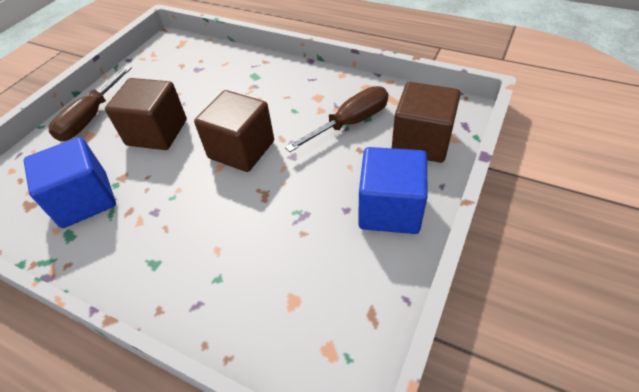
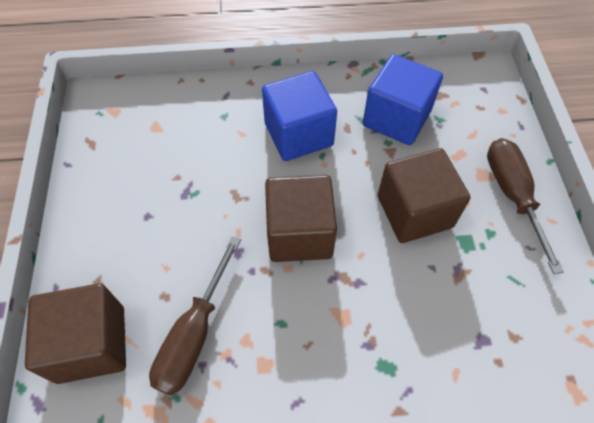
camera: 145 degrees right, 10 degrees up
blue cube [358,147,428,234] -> blue cube moved to [262,71,337,161]

